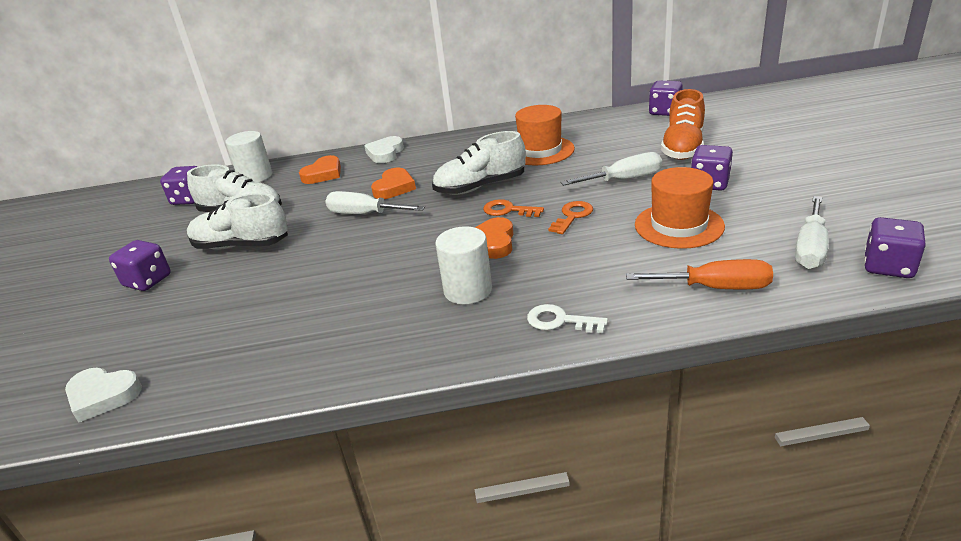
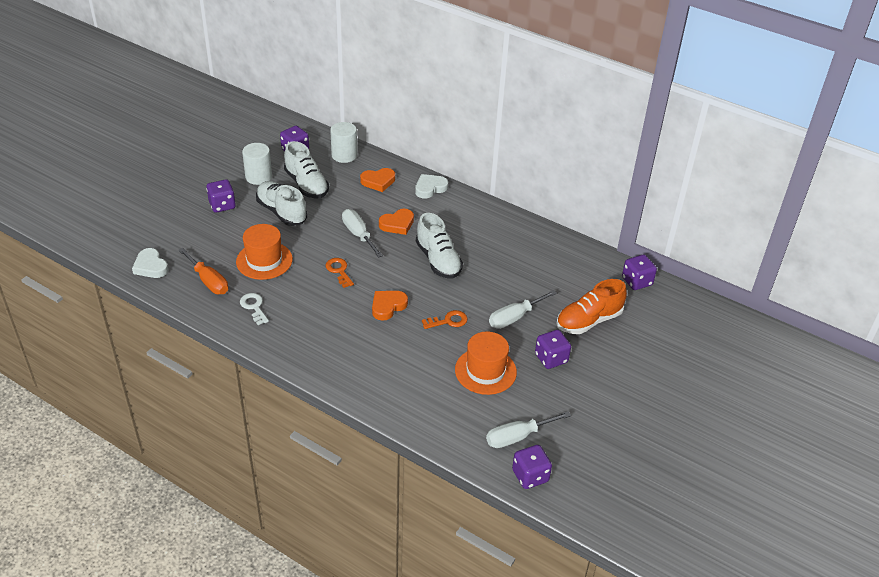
camera: 35 degrees right, 10 degrees up
white shoe [432,131,526,195] -> white shoe turned 135 degrees counterclockwise [416,213,463,278]
white cylinder [435,226,492,304] -> white cylinder moved to [242,143,272,185]
orange key [483,199,544,217] -> orange key moved to [325,258,354,288]
orange hat [515,105,575,165] -> orange hat moved to [236,224,293,280]
white key [527,304,608,333] -> white key moved to [240,293,269,325]
white screwdriver [560,152,662,186] -> white screwdriver turned 120 degrees clockwise [489,290,557,329]
orange screwdriver [626,259,773,289] -> orange screwdriver moved to [179,248,228,294]

